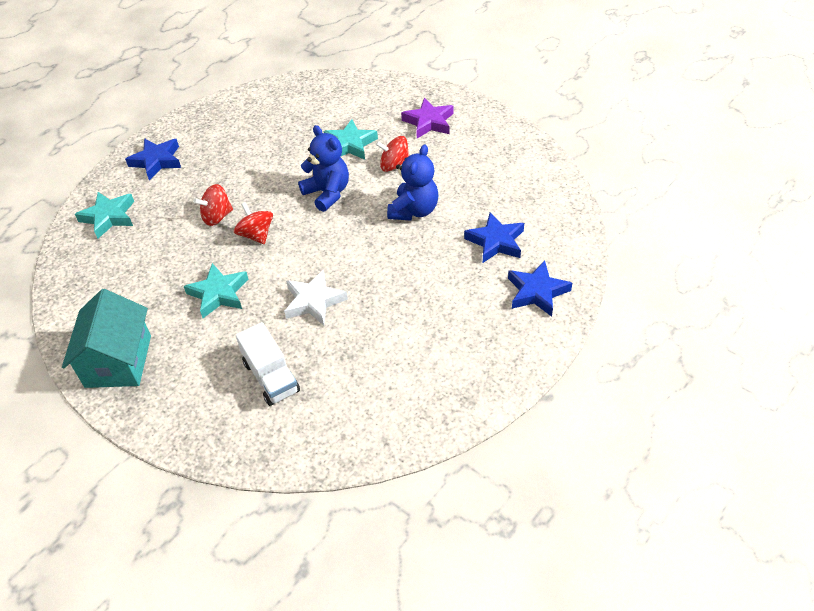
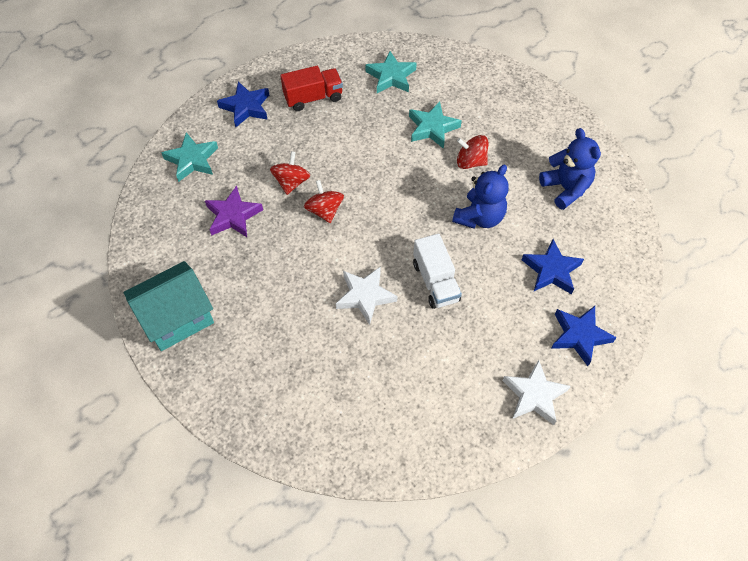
camera: 10 degrees right, 10 degrees up
turquoise house [62,289,151,388] -> turquoise house turned 45 degrees clockwise [124,261,214,351]
turquoise star [184,263,249,318] -> turquoise star moved to [365,51,417,93]
red spinning top [193,184,233,226] -> red spinning top turned 120 degrees clockwise [270,151,310,195]
white truck [236,322,300,406] -> white truck moved to [413,234,462,309]
blue teddy bear [298,125,349,212] -> blue teddy bear moved to [539,128,601,210]
purple star [401,98,454,138] -> purple star moved to [205,185,263,237]
none -> red truck [281,66,343,111]
none -> white star [503,360,571,425]

